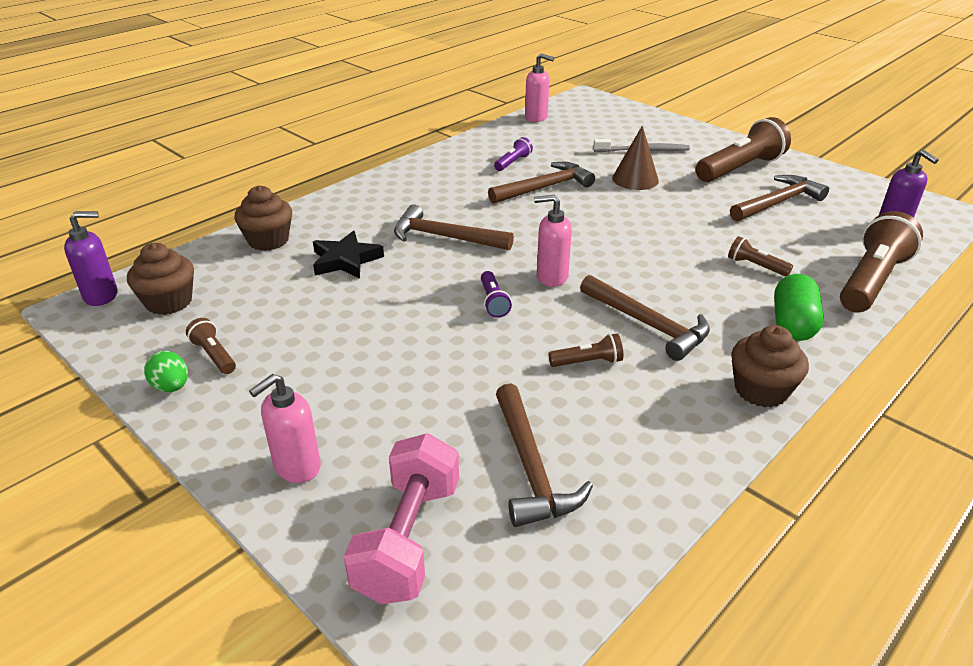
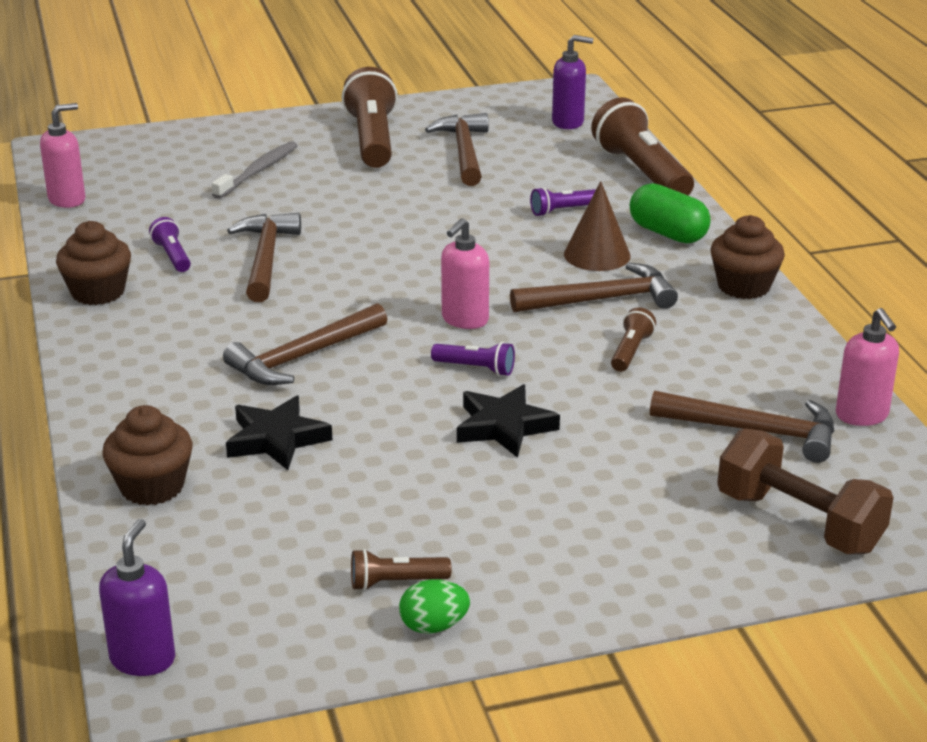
camera: 60 degrees left, 5 degrees down
brown cupcake [127,243,194,315] -> brown cupcake moved to [56,221,131,305]
pink soap dispenser [249,374,321,483] -> pink soap dispenser moved to [836,308,899,426]
pink dumbbell [344,433,459,604] -> brown dumbbell [717,428,894,554]
brown cone [612,126,659,190] -> brown cone moved to [564,181,631,271]
brown flashlight [728,236,793,277] -> purple flashlight [530,187,596,216]
none -> black star [457,384,560,458]

